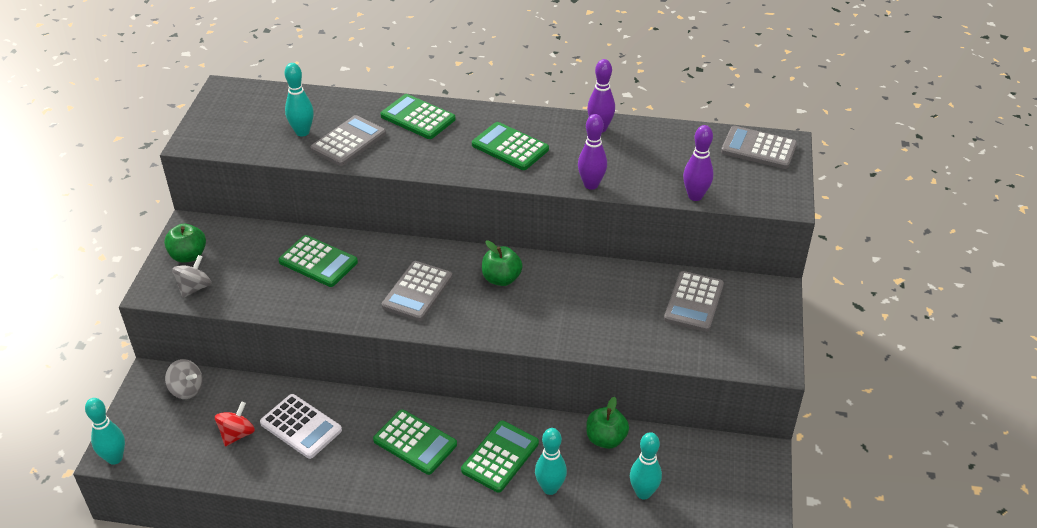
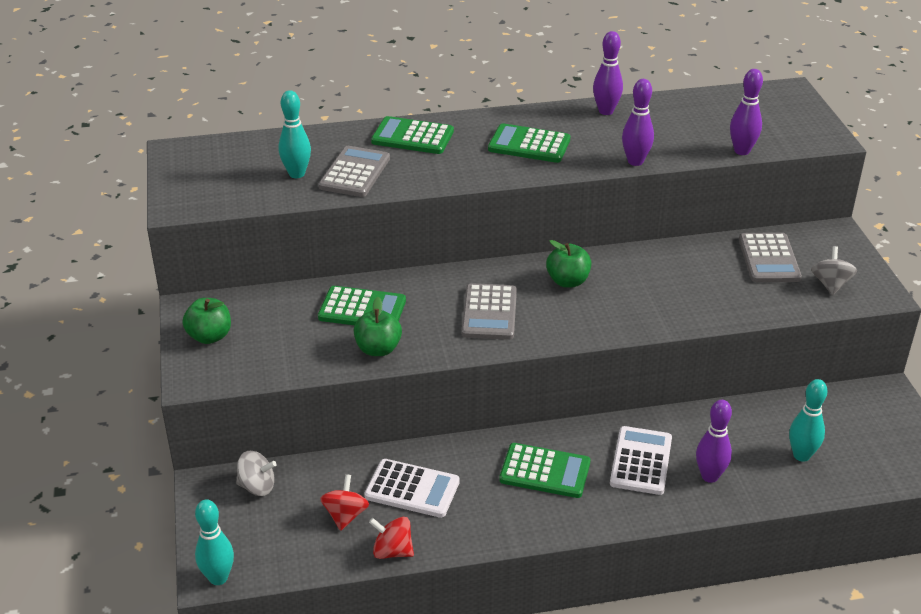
camera: 20 degrees left, 5 degrees down
grey spinning top [172,255,211,298] -> grey spinning top moved to [811,246,857,295]
green calculator [461,421,539,493] -> white calculator [610,426,672,495]
turquoise bowling pin [535,428,567,495] -> purple bowling pin [696,400,732,483]
green apple [586,397,629,449] -> green apple moved to [353,297,402,356]
grey calculator [721,126,797,169] -> none
none -> red spinning top [369,517,414,559]

